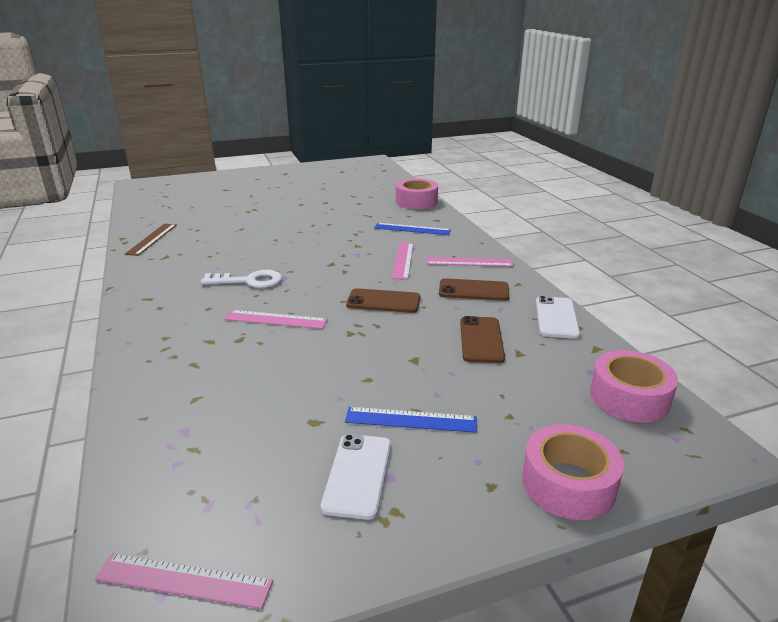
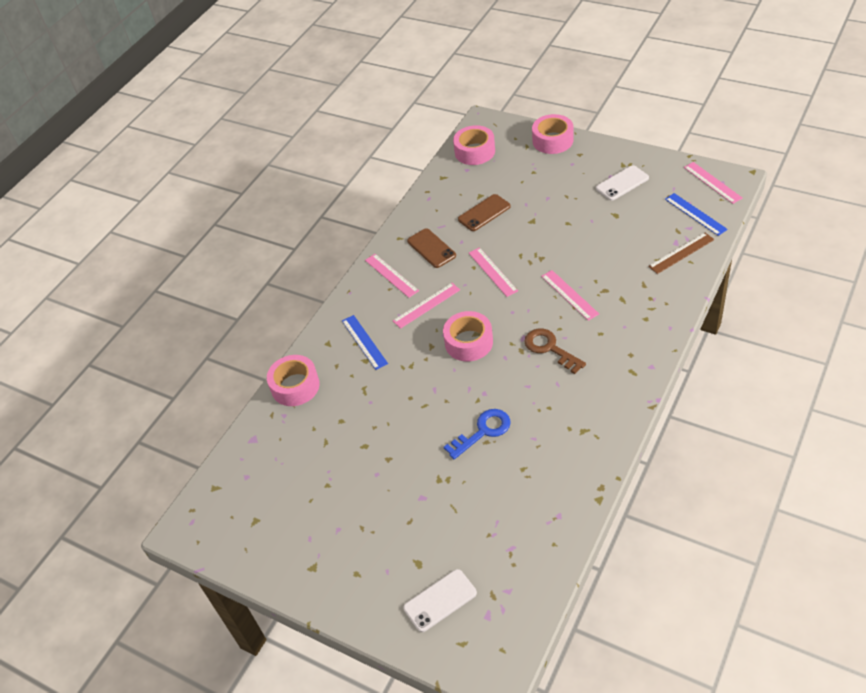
camera: 125 degrees left, 20 degrees up
brown ruler [125,224,177,256] -> brown ruler moved to [648,233,714,274]
white key [201,270,282,288] -> brown key [524,328,586,374]
blue ruler [345,407,477,433] -> blue ruler moved to [665,193,728,236]
brown phone [346,288,421,313] -> pink ruler [469,247,518,297]
white phone [536,296,580,339] -> white phone moved to [403,569,477,632]
none -> pink tape [443,311,493,361]
none -> blue key [444,409,511,459]

